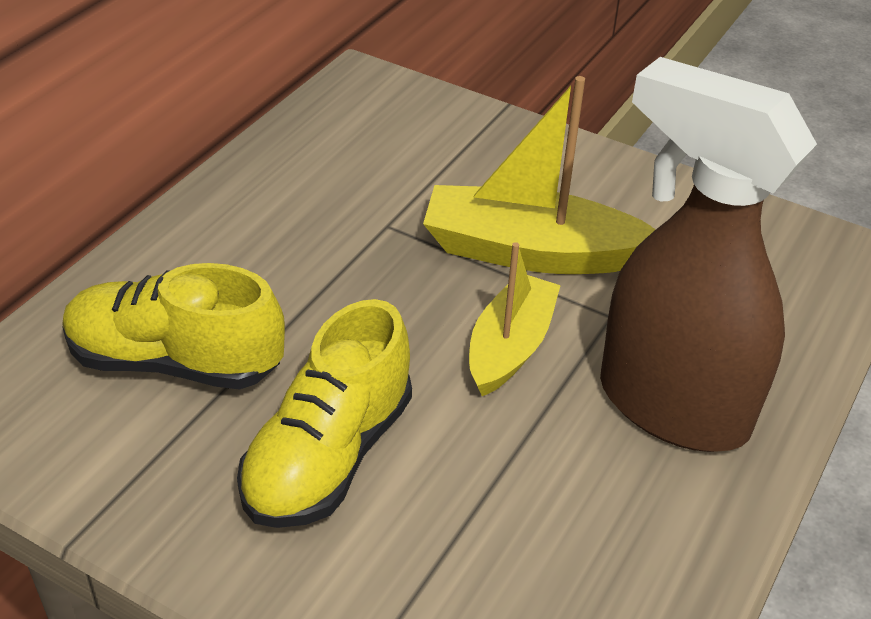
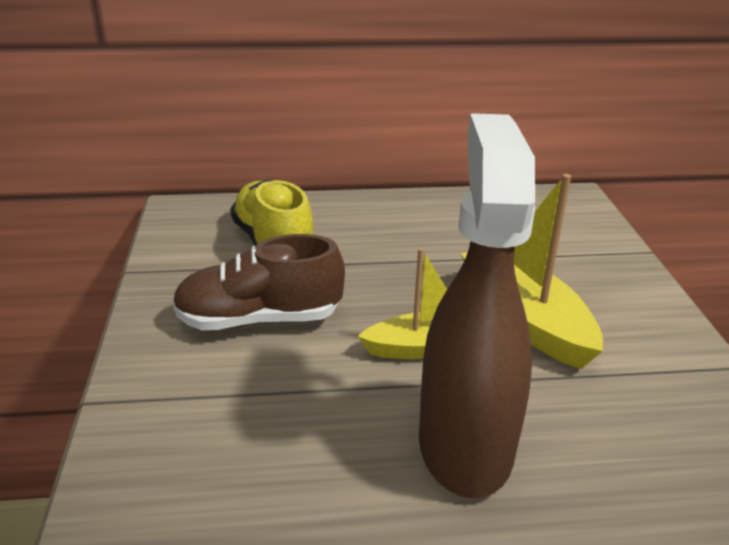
camera: 55 degrees right, 10 degrees down
yellow shoe [237,299,412,528] -> brown shoe [172,234,345,330]

